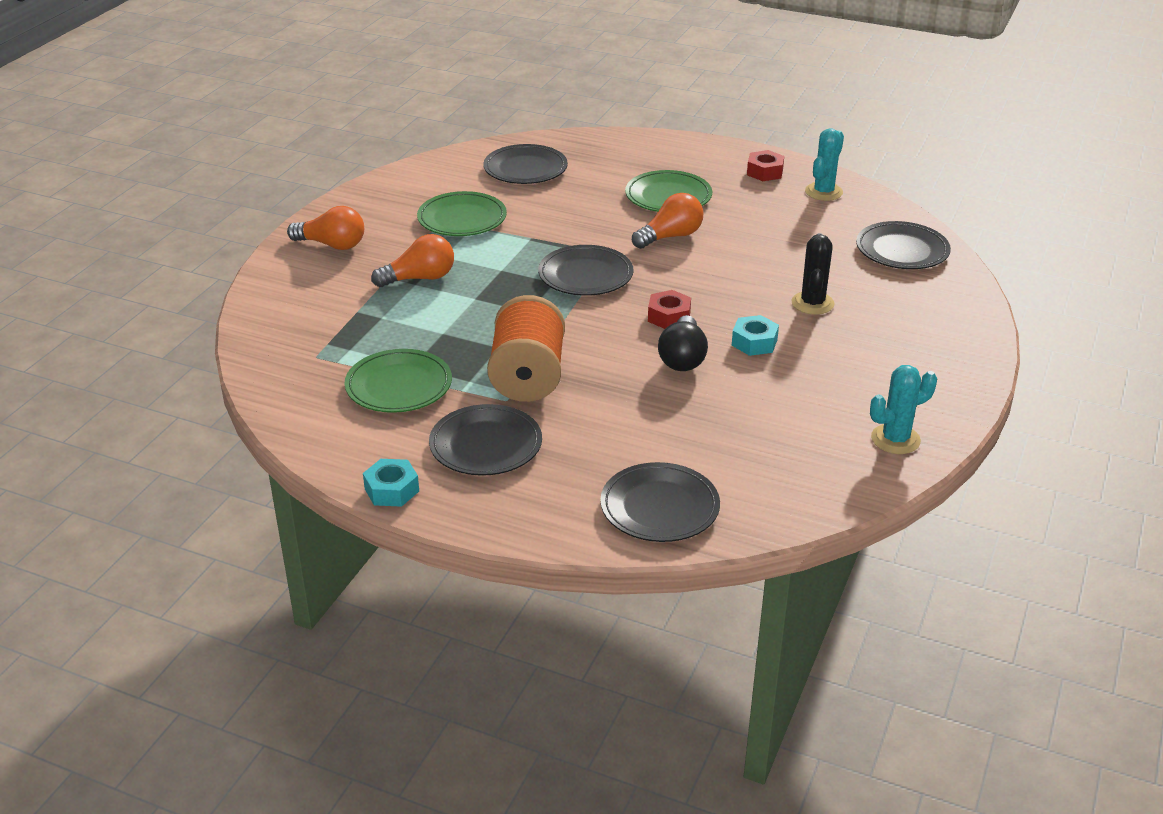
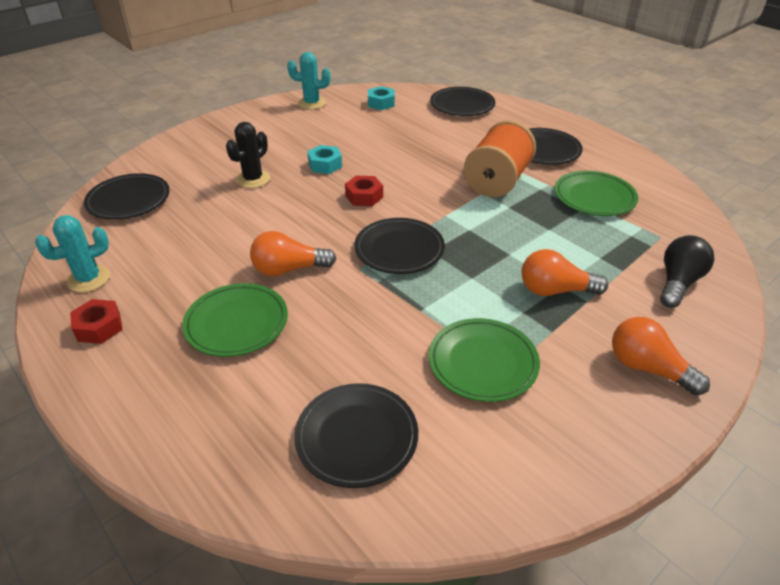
camera: 155 degrees left, 5 degrees up
turquoise nut [363,459,419,507] -> turquoise nut moved to [368,86,395,110]
black light bulb [658,315,708,371] -> black light bulb moved to [660,235,714,308]

